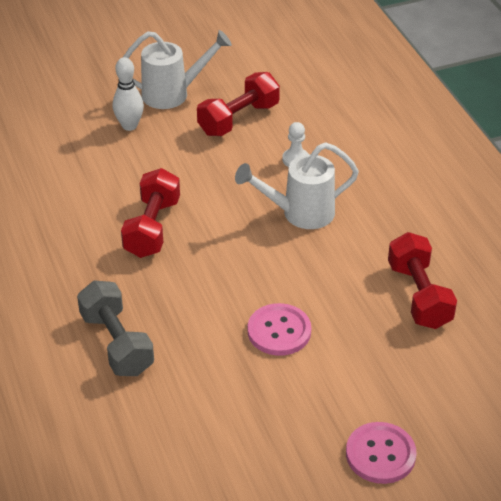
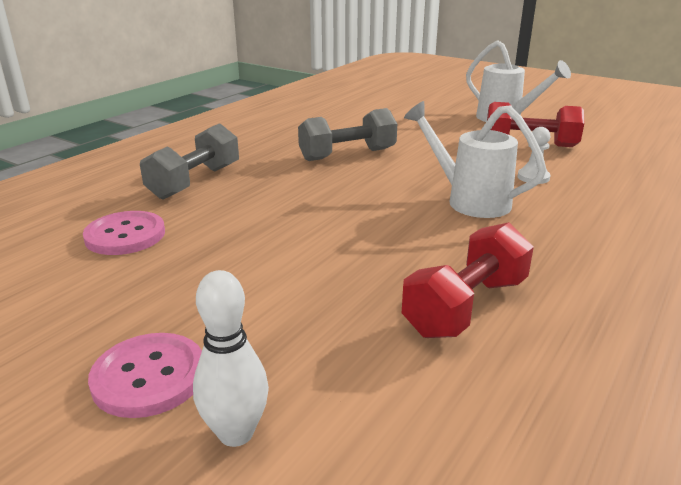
camera: 55 degrees right, 15 degrees down
white bowling pin [113,57,144,131] -> white bowling pin moved to [193,270,269,447]
red dumbbell [121,168,180,258] -> grey dumbbell [298,108,397,161]
pink button [248,303,311,356] -> pink button moved to [83,211,165,255]

